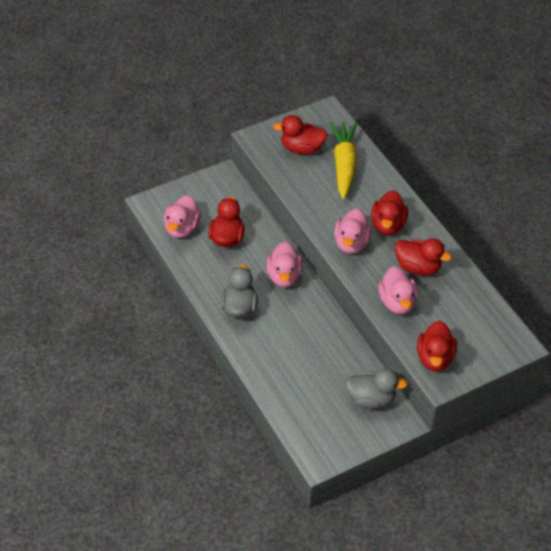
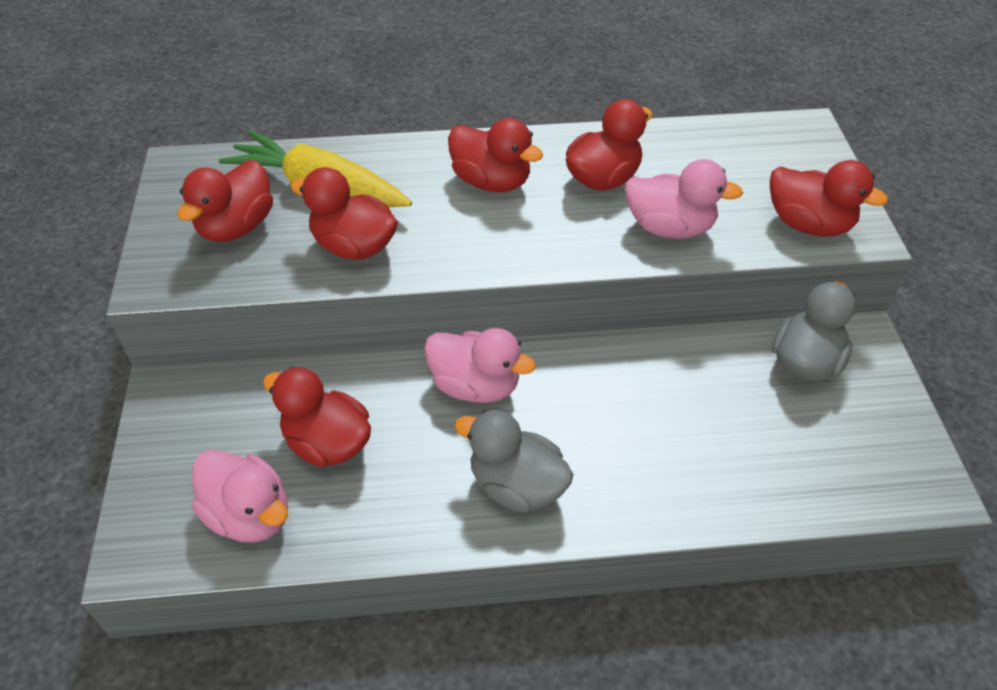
camera: 65 degrees left, 0 degrees up
pink duck [334,208,372,254] -> none
none -> red duck [291,167,398,260]

